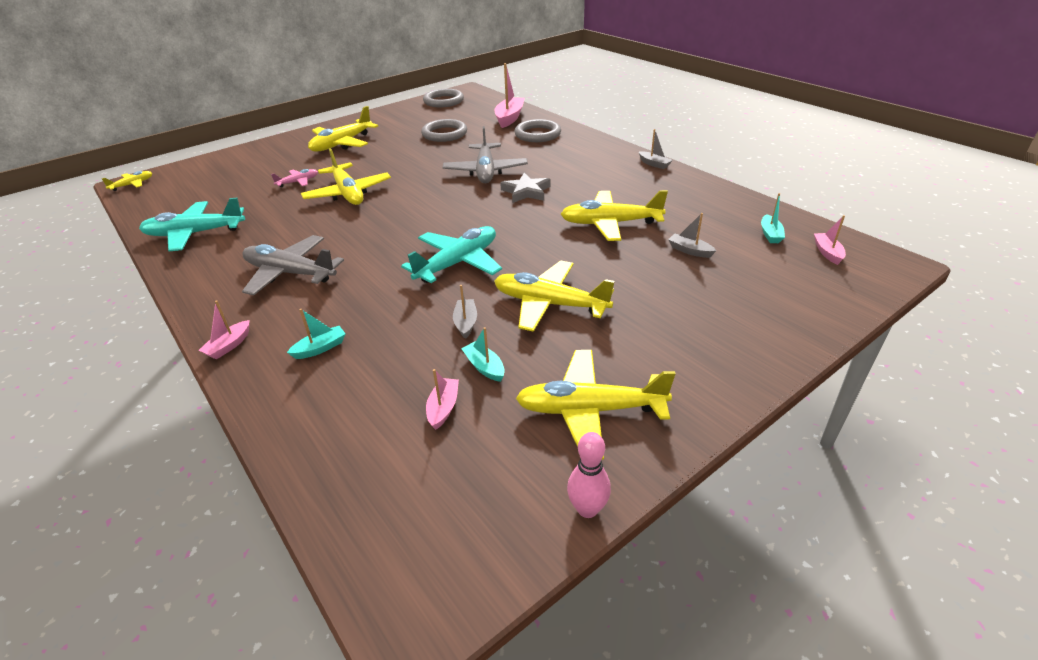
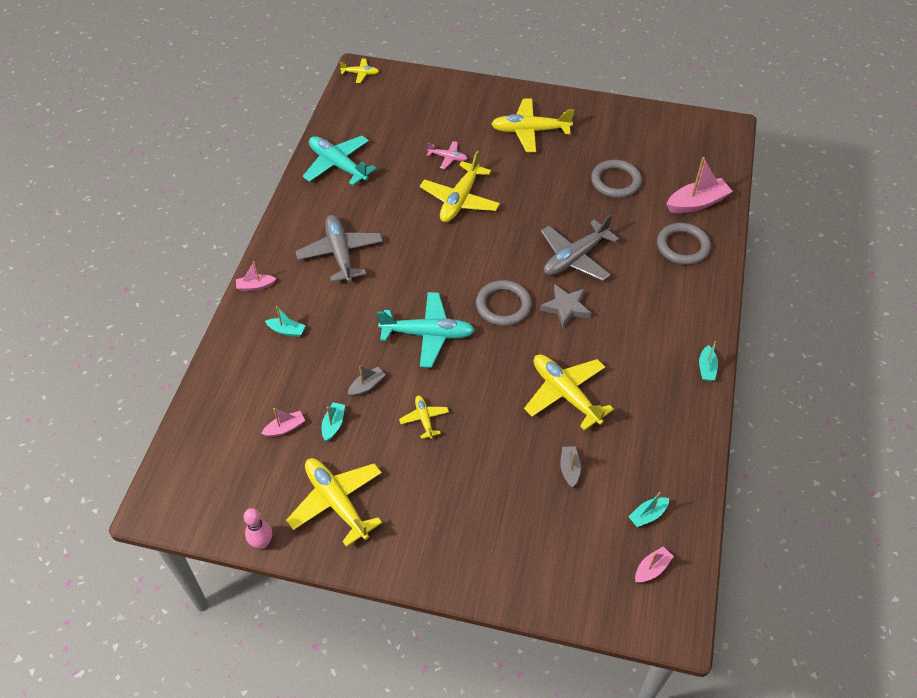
camera: 50 degrees right, 15 degrees up
grey ring [423,89,464,107] -> grey ring moved to [476,280,532,326]
yellow plane [494,261,615,332] -> yellow plane [399,396,449,439], size x0.51
grey boat [639,129,673,169] -> turquoise boat [699,341,718,381]

